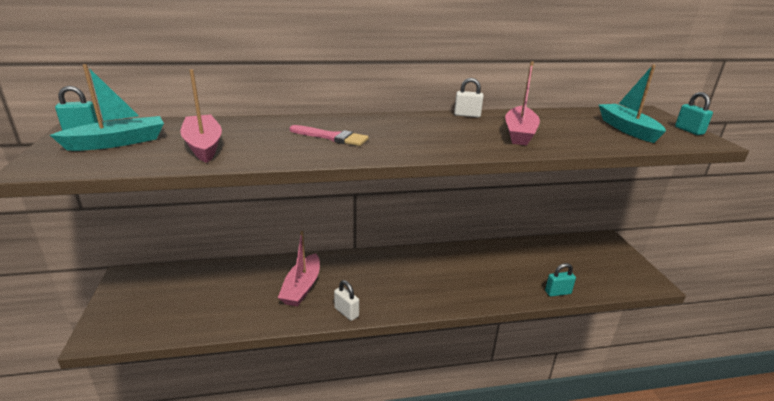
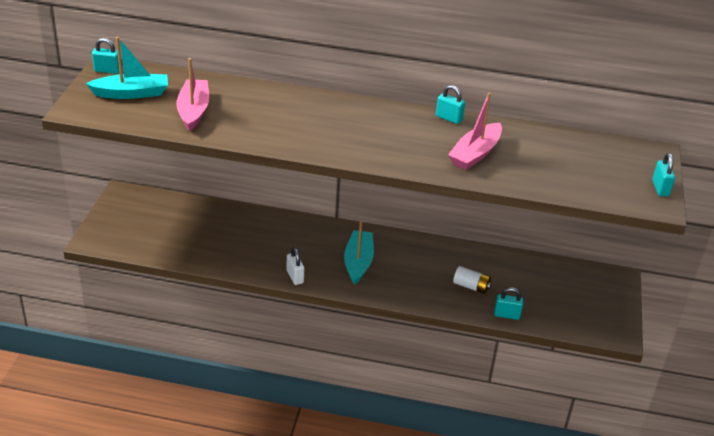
camera: 20 degrees right, 10 degrees up
pink boat [278,231,320,306] -> none
pink brush [289,125,369,146] -> none
white padlock [454,78,484,118] -> turquoise padlock [436,85,465,124]
turquoise boat [599,65,666,143] -> turquoise boat moved to [344,221,374,285]
none -> white battery [453,266,491,294]

